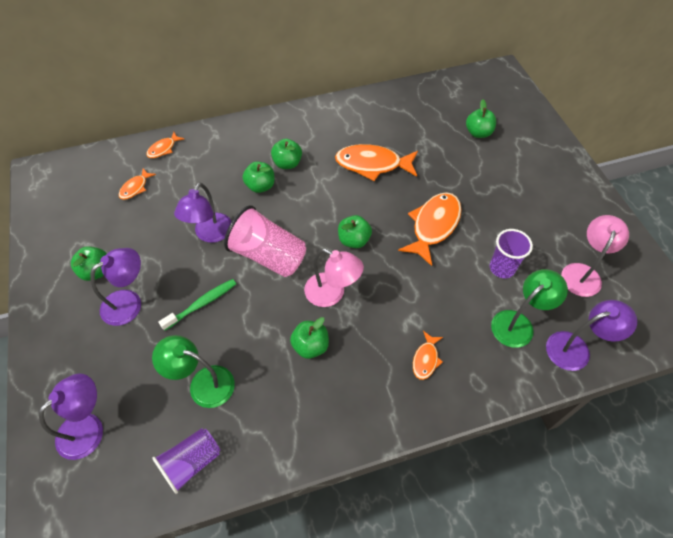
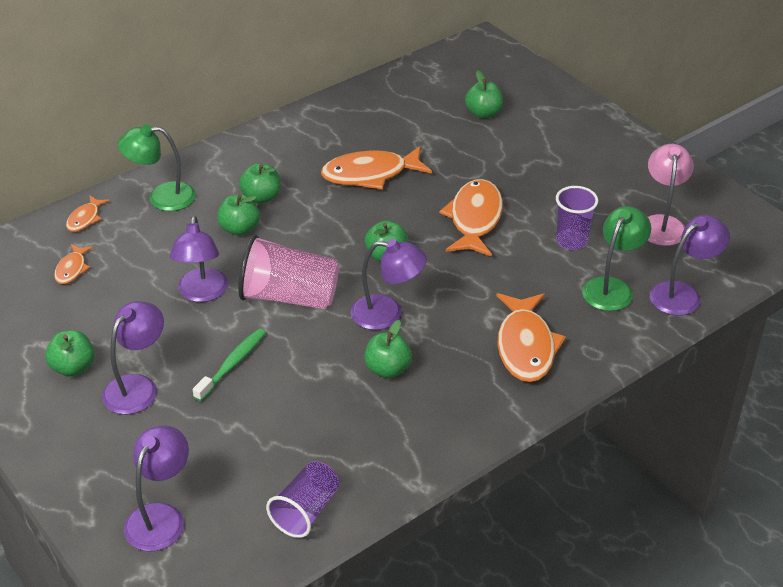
camera: 20 degrees left, 15 degrees down
green lamp [152,335,235,408] -> green lamp moved to [118,124,196,211]
pink lamp [304,249,364,307] -> purple lamp [351,239,427,330]
orange fish [413,331,443,380] -> orange fish [496,293,566,382], size x1.99

